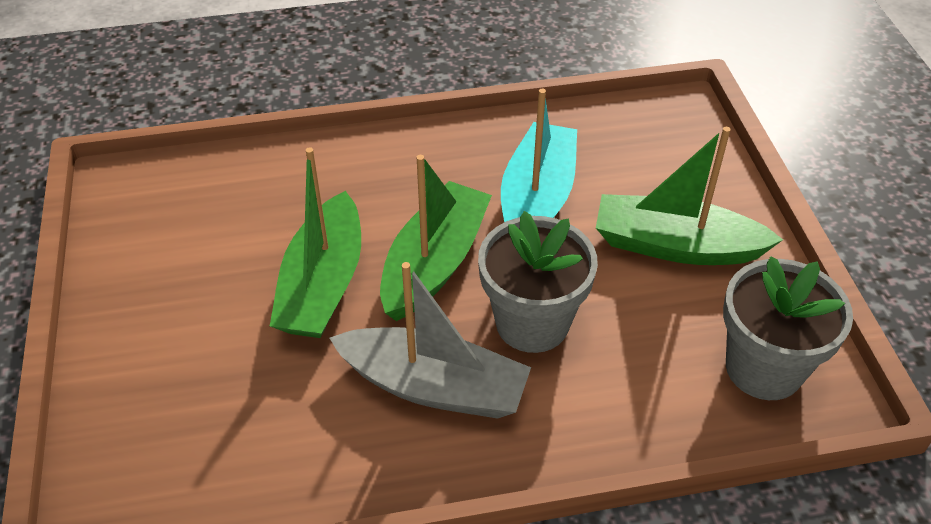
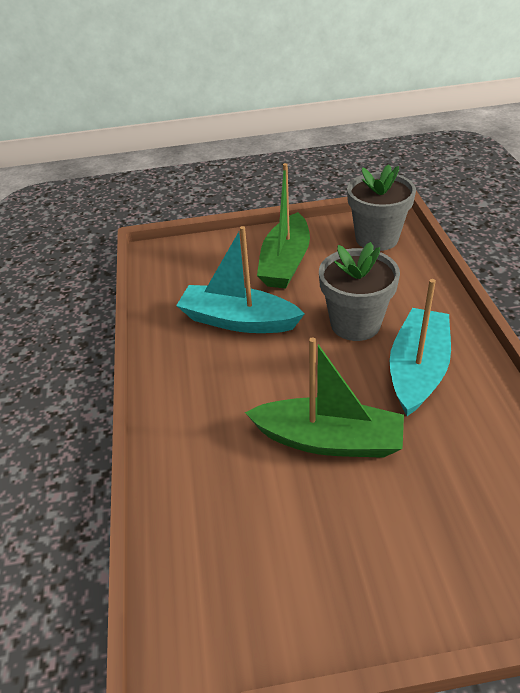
camera: 85 degrees left, 5 degrees down
grey boat [329,262,531,419] -> turquoise boat [390,279,451,416]
green boat [380,155,492,321] -> none

